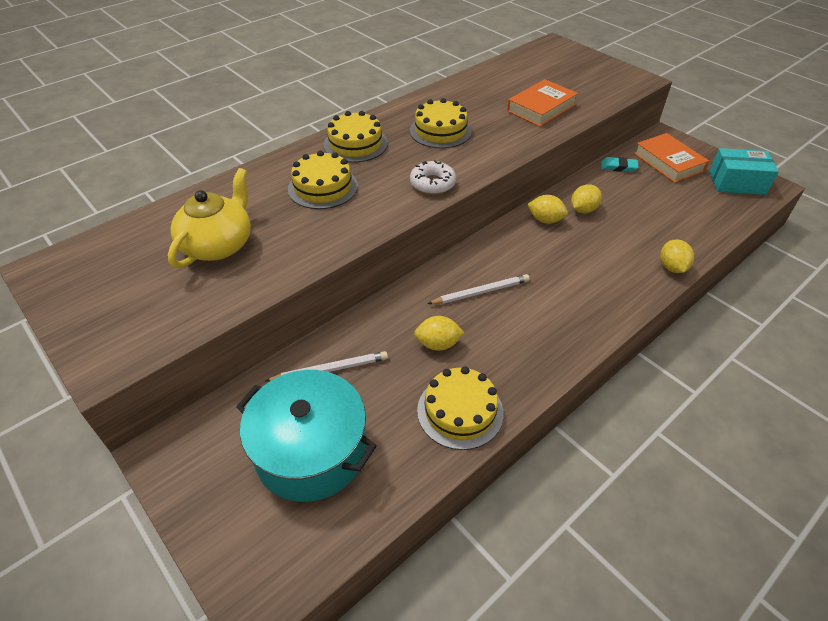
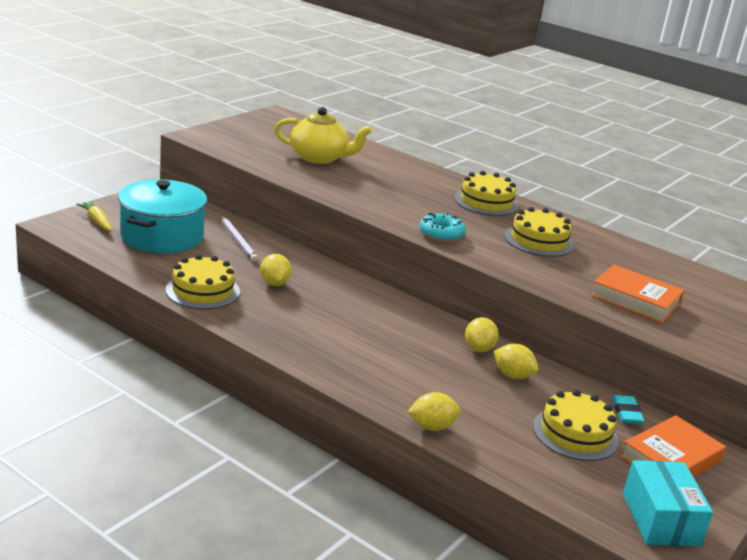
camera: 75 degrees right, 20 degrees down
yellow cake [288,151,358,209] -> yellow cake moved to [533,390,619,461]
white donut [410,160,456,195] -> turquoise donut [419,213,466,242]
white pencil [428,274,530,304] -> none
none -> yellow carrot [76,201,112,231]

